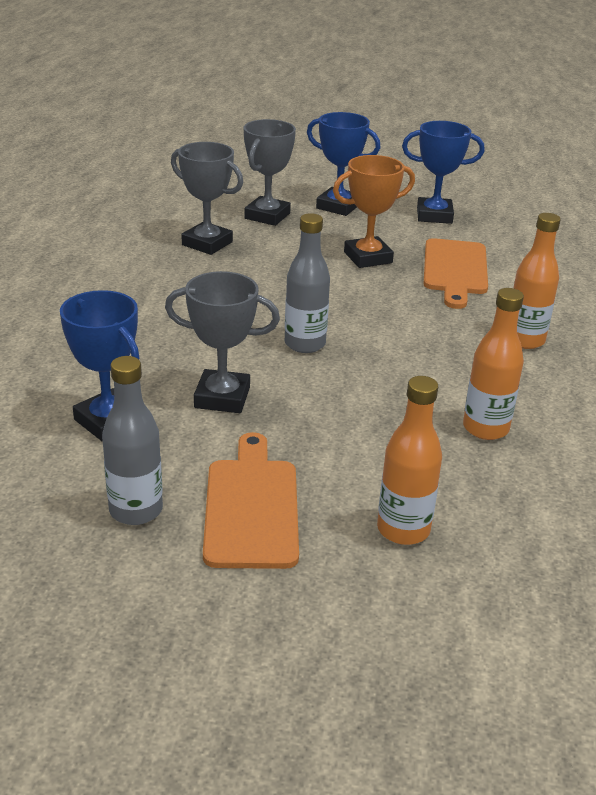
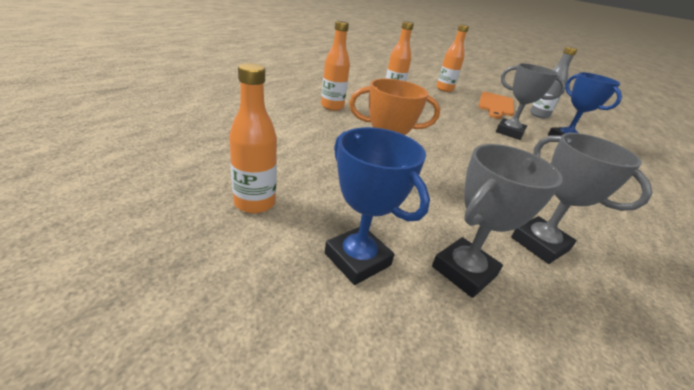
camera: 160 degrees left, 0 degrees up
grey bottle [285,213,330,353] -> none
blue trophy [402,121,485,224] -> orange bottle [229,63,277,214]
orange cutting board [424,238,488,309] -> none

